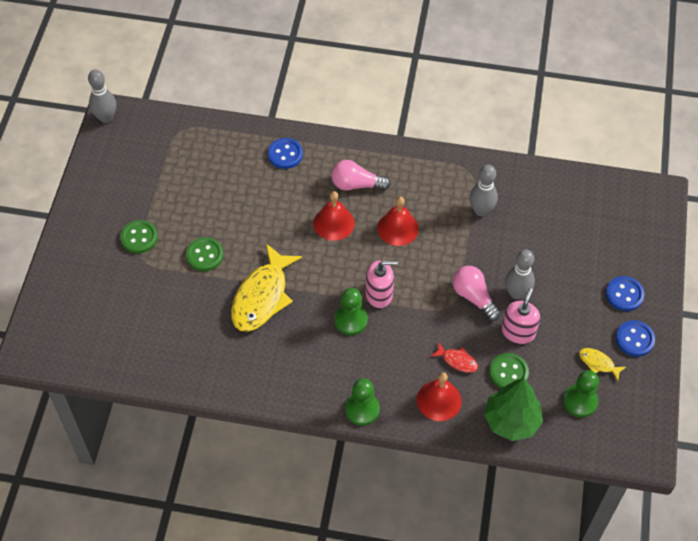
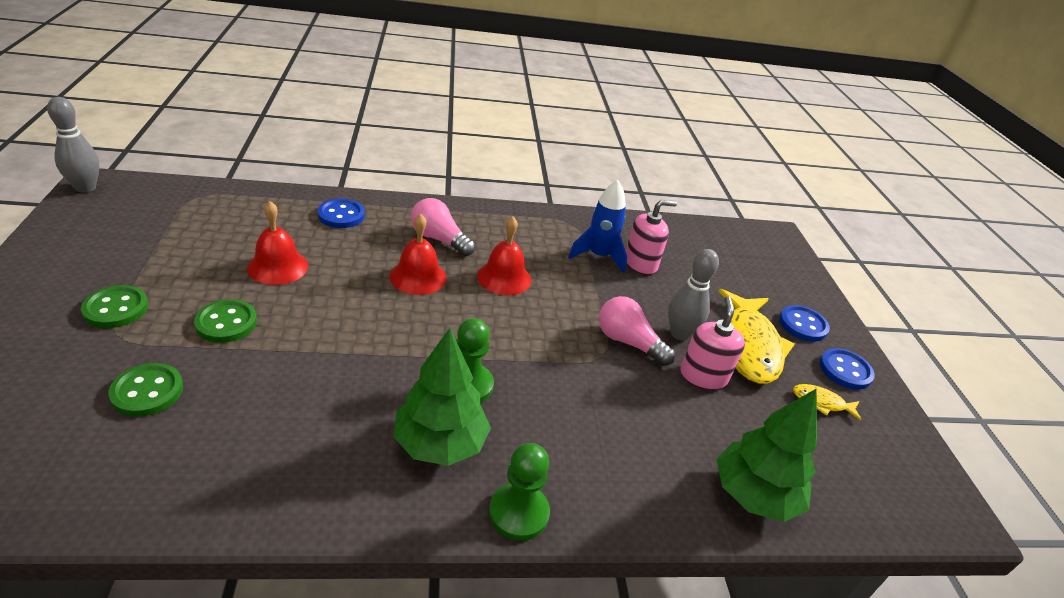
camera: 20 degrees left, 20 degrees down
yellow fish [231,244,302,332] -> yellow fish moved to [718,289,794,384]
pink light bulb [331,160,391,190] -> pink light bulb turned 45 degrees clockwise [411,198,475,256]
pink soap dispenser [365,261,398,308] -> pink soap dispenser moved to [626,200,677,275]
red bell [417,372,462,421] -> red bell moved to [247,201,308,285]
red fish [431,343,478,372] -> none
grey bowling pin [469,165,498,216] -> blue rocket [568,180,627,273]
green button [489,353,529,388] -> green button moved to [109,363,183,417]
green pawn [563,370,599,417] -> none
none -> green tree [393,328,491,466]

